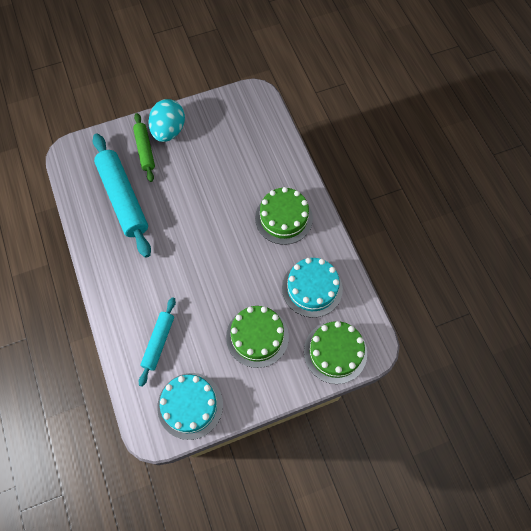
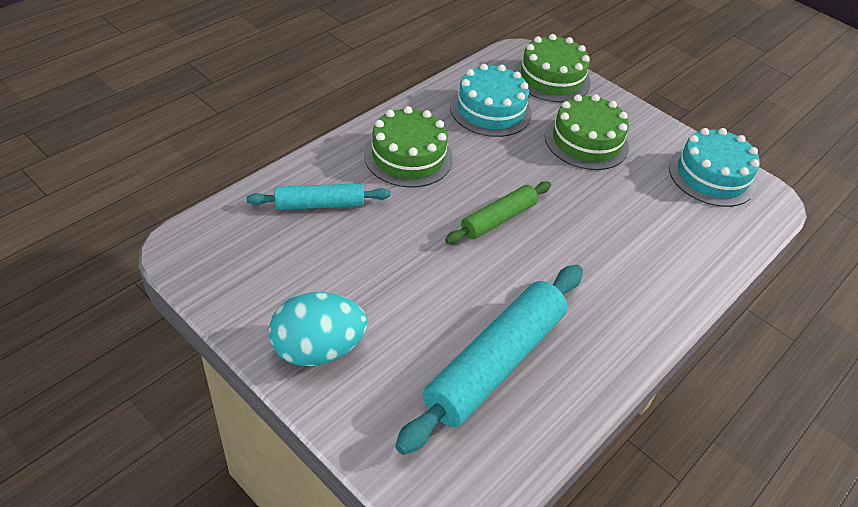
camera: 120 degrees left, 20 degrees down
green rolling pin [133,113,155,182] -> green rolling pin moved to [445,181,551,244]
turquoise rolling pin [139,297,176,387] -> turquoise rolling pin moved to [246,183,391,210]

